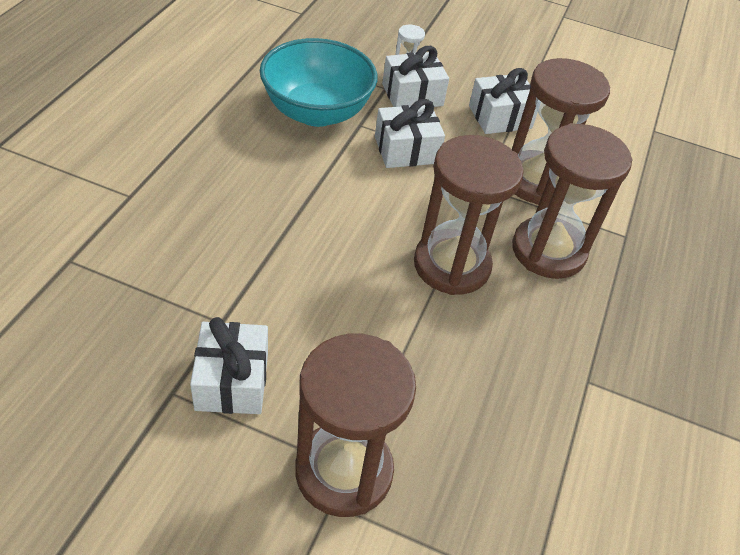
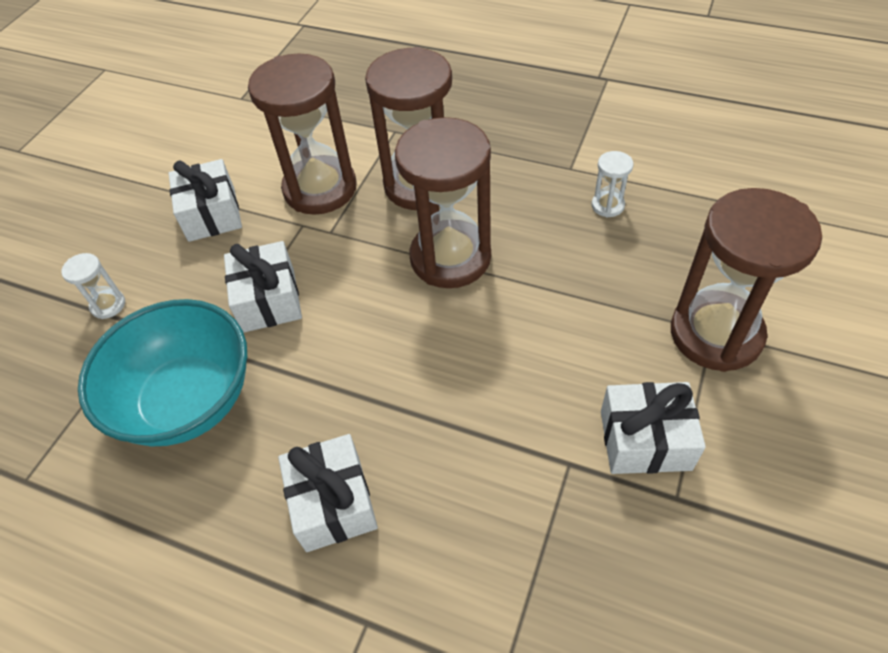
camera: 80 degrees left, 5 degrees up
white gift [382,46,449,107] -> white gift moved to [278,434,378,552]
none -> white hourglass [591,151,634,217]

